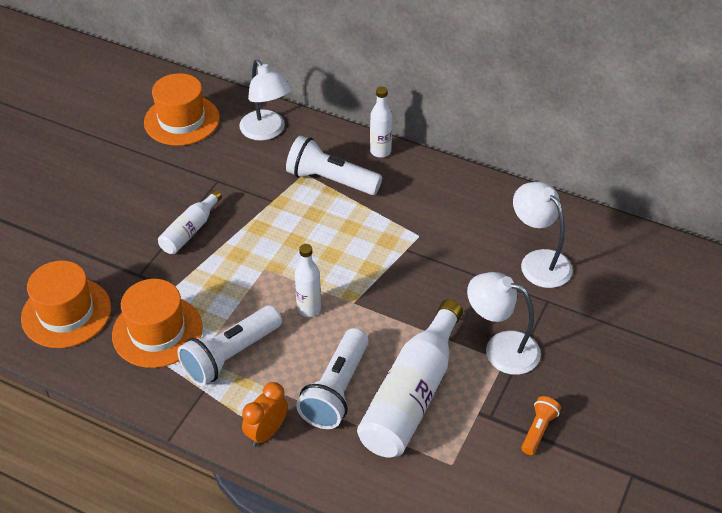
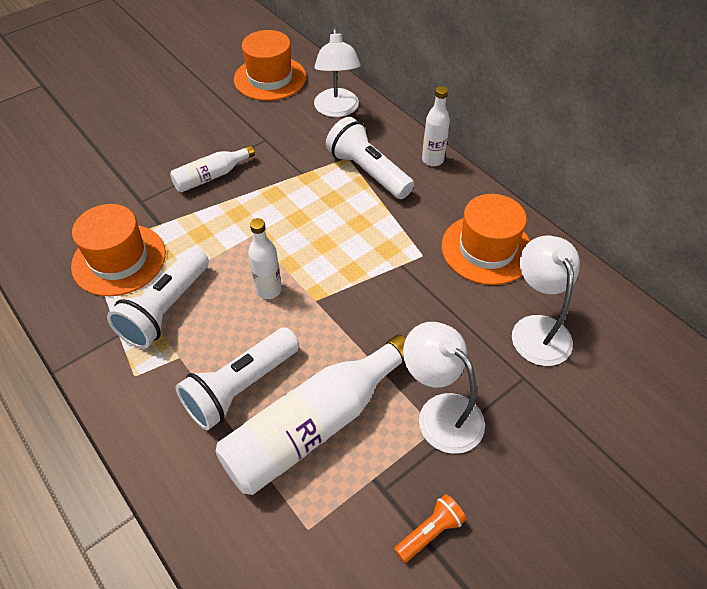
camera: 25 degrees right, 5 degrees up
orange hat [21,261,111,348] -> orange hat moved to [442,194,530,285]
white flashlight [178,305,282,386] -> white flashlight turned 45 degrees counterclockwise [107,247,209,349]
orange clock [242,382,288,447] -> none

